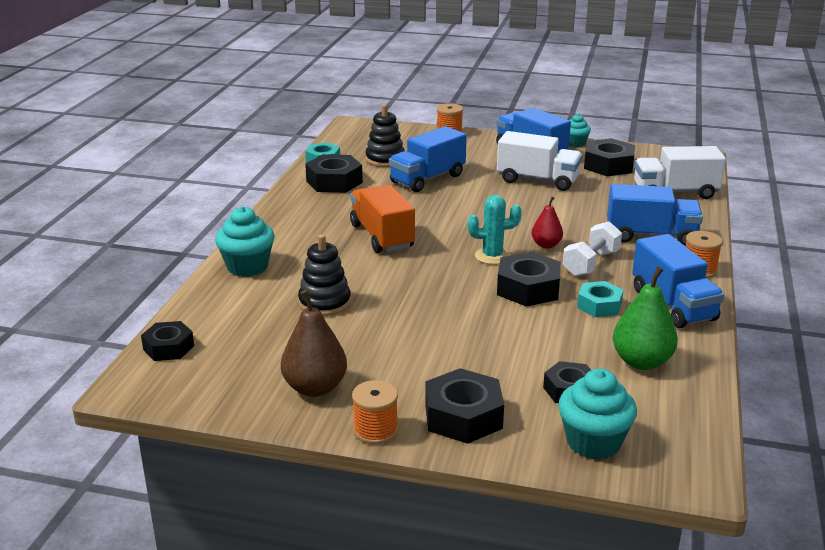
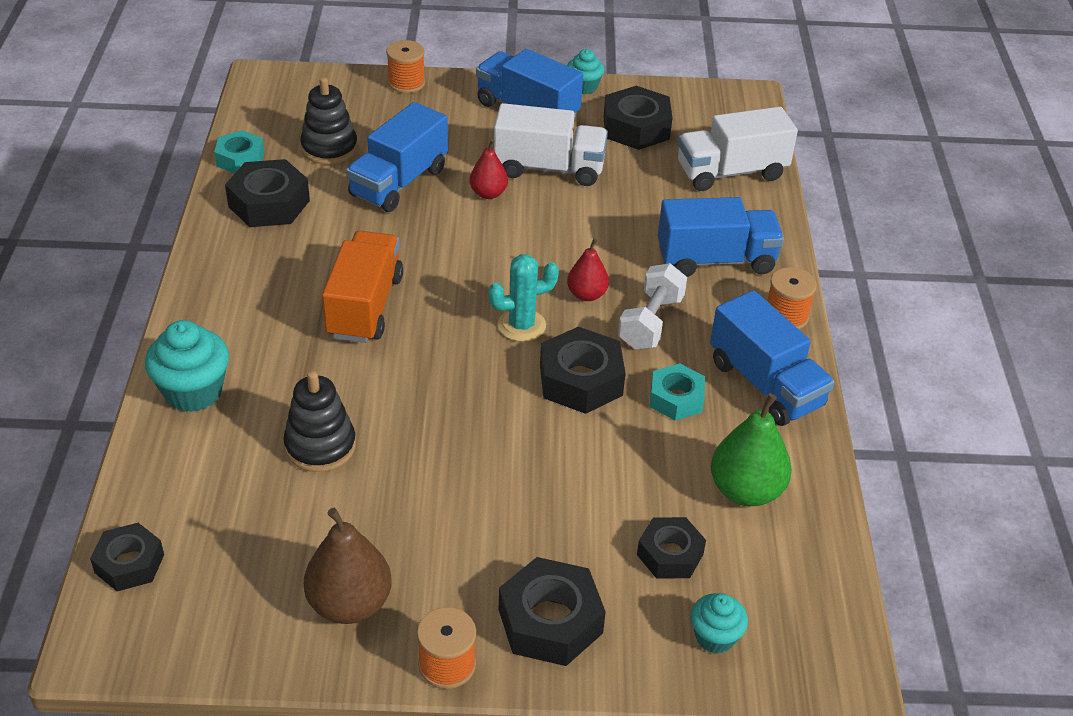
camera: 15 degrees left, 15 degrees up
orange truck [350,185,415,253] -> orange truck turned 45 degrees clockwise [322,231,403,343]
turquoise cupcake [558,369,637,460] -> turquoise cupcake [691,593,748,654], size x0.61
none -> red pear [469,139,508,199]

